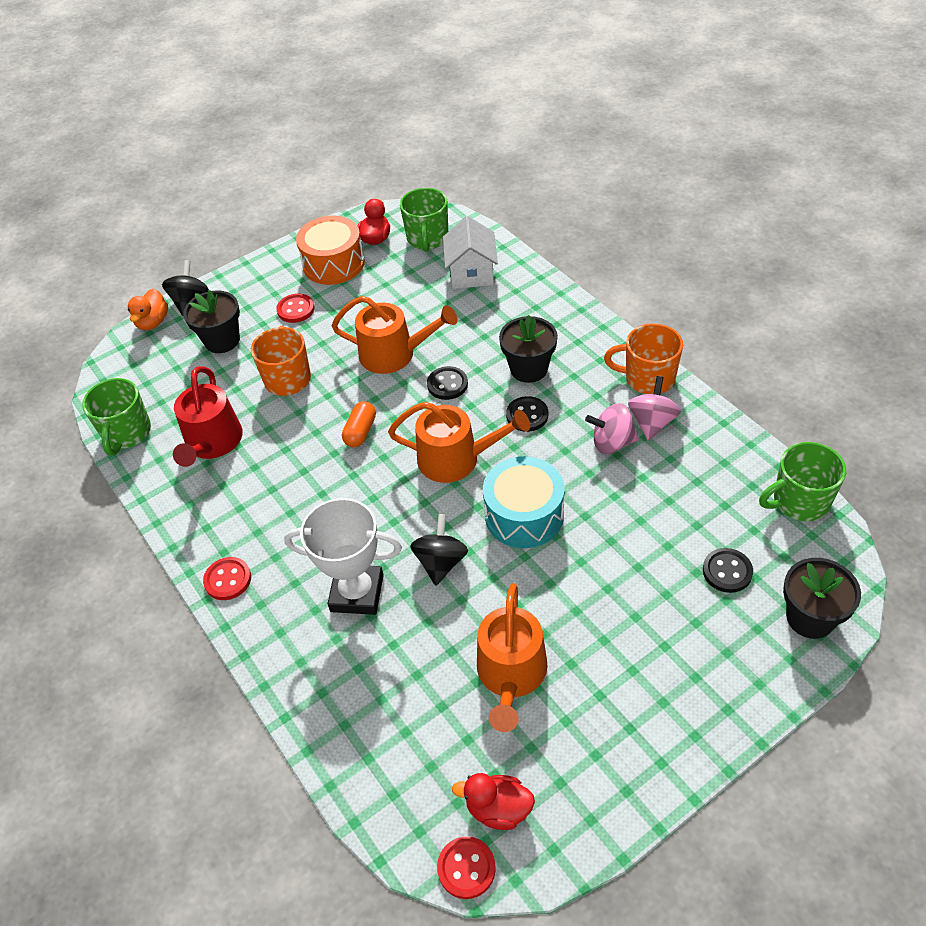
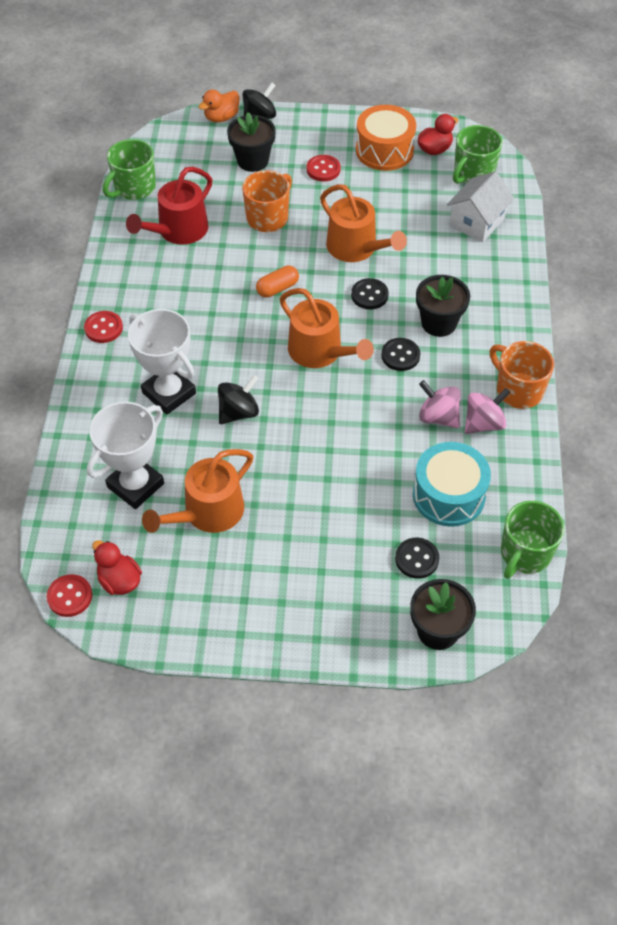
camera: 35 degrees right, 5 degrees up
turquoise drum [483,456,565,548] -> turquoise drum moved to [413,442,491,527]
green mug [759,442,846,521] -> green mug turned 75 degrees counterclockwise [501,501,565,579]
none -> white trophy [87,402,164,509]

